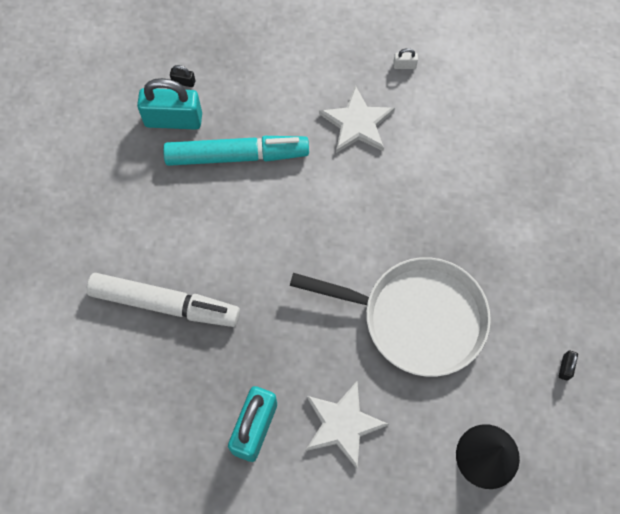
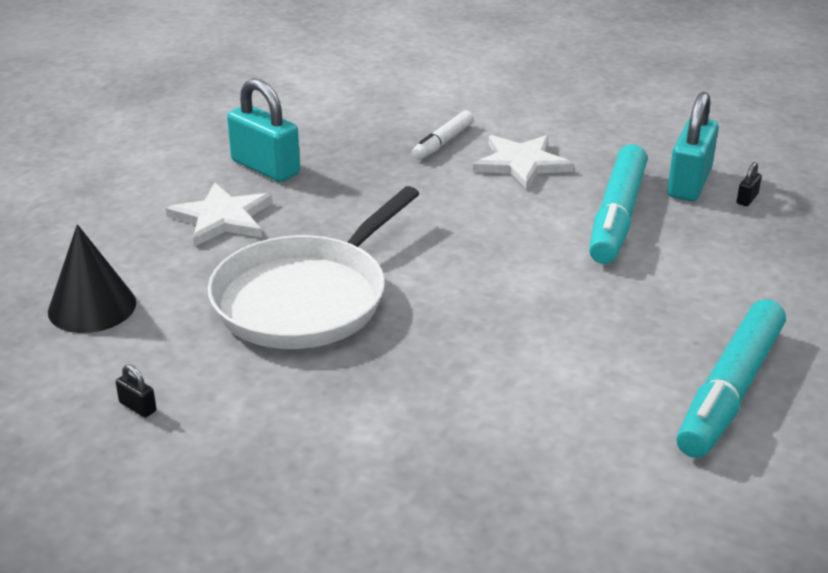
camera: 110 degrees right, 35 degrees down
white marker [87,273,240,327] -> white marker [412,110,474,160], size x0.54
white star [319,85,395,153] -> white star moved to [473,135,574,190]
white padlock [393,48,418,69] -> turquoise marker [677,299,786,458]

